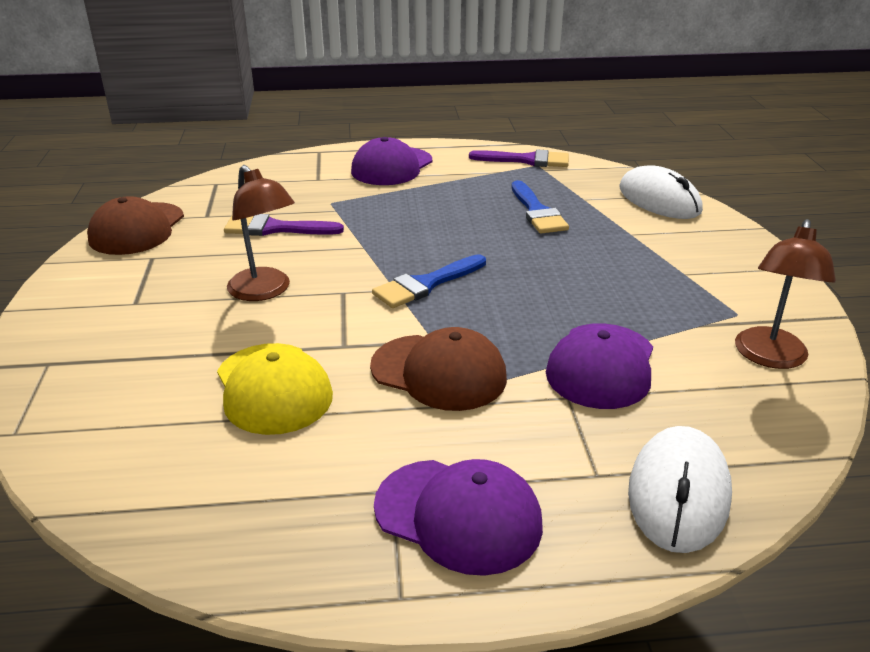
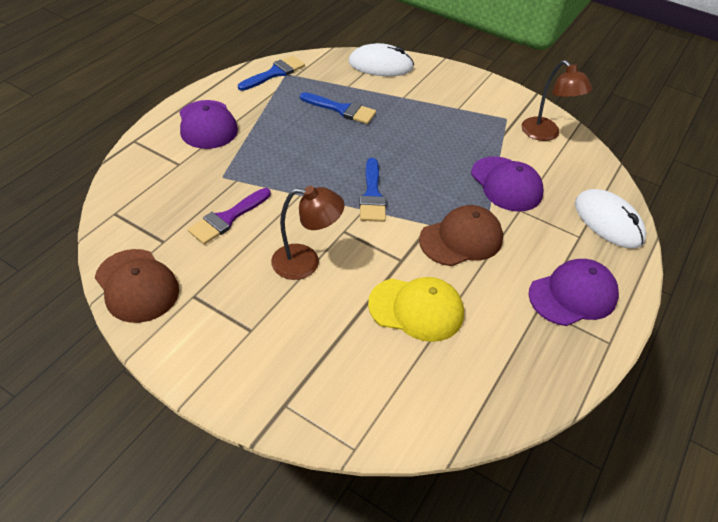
camera: 55 degrees left, 15 degrees up
purple brush [469,150,569,167] -> blue brush [238,55,305,91]

